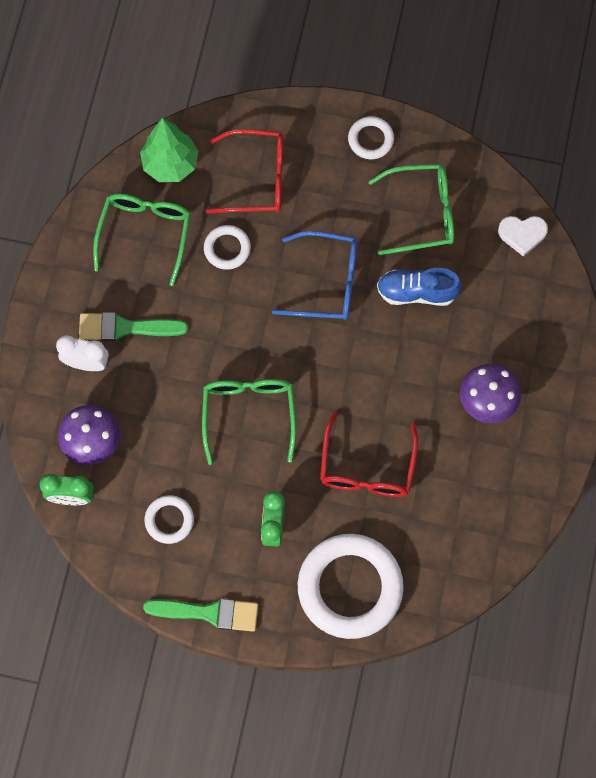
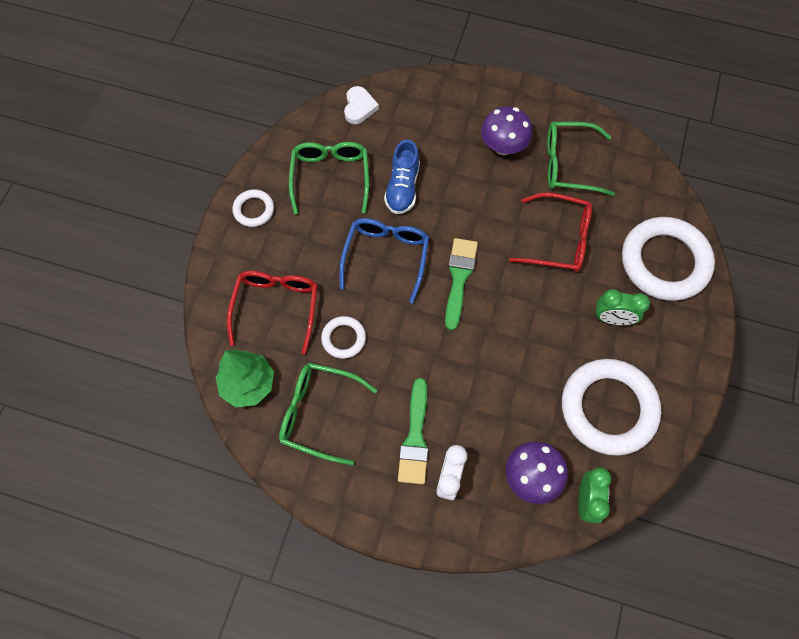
camera: 85 degrees left, 5 degrees down
green brush [143,598,258,632] -> green brush moved to [445,238,478,331]
white ring [145,495,194,544] -> white ring [562,359,661,456], size x2.11
green glasses [202,379,296,465] -> green glasses moved to [547,122,615,196]

